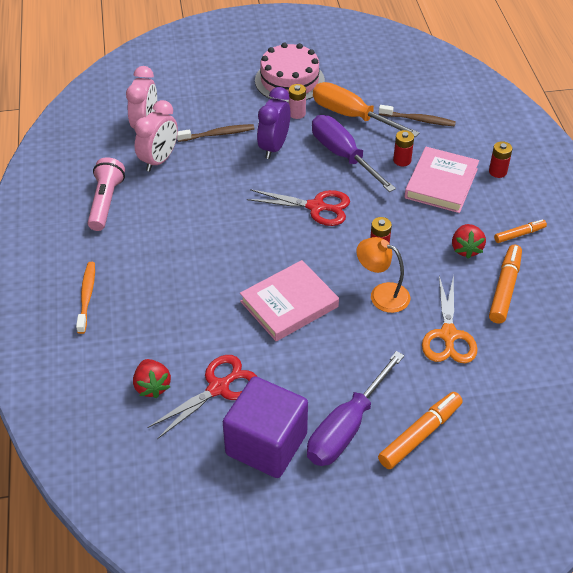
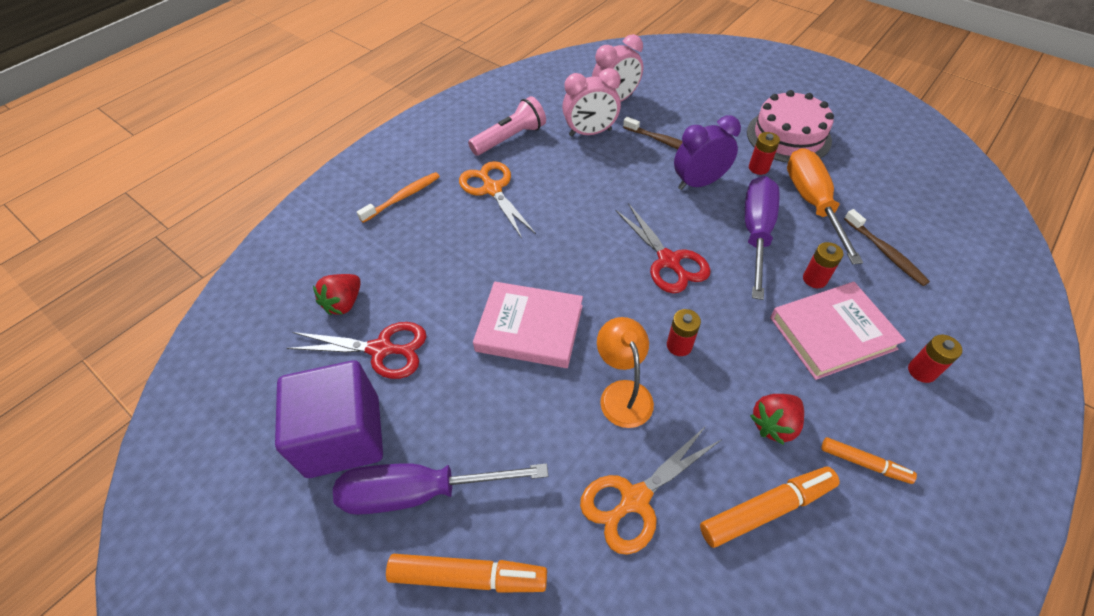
camera: 50 degrees right, 5 degrees up
pink battery [289,84,306,119] -> red battery [749,132,780,175]
none -> orange scissors [459,161,536,238]

